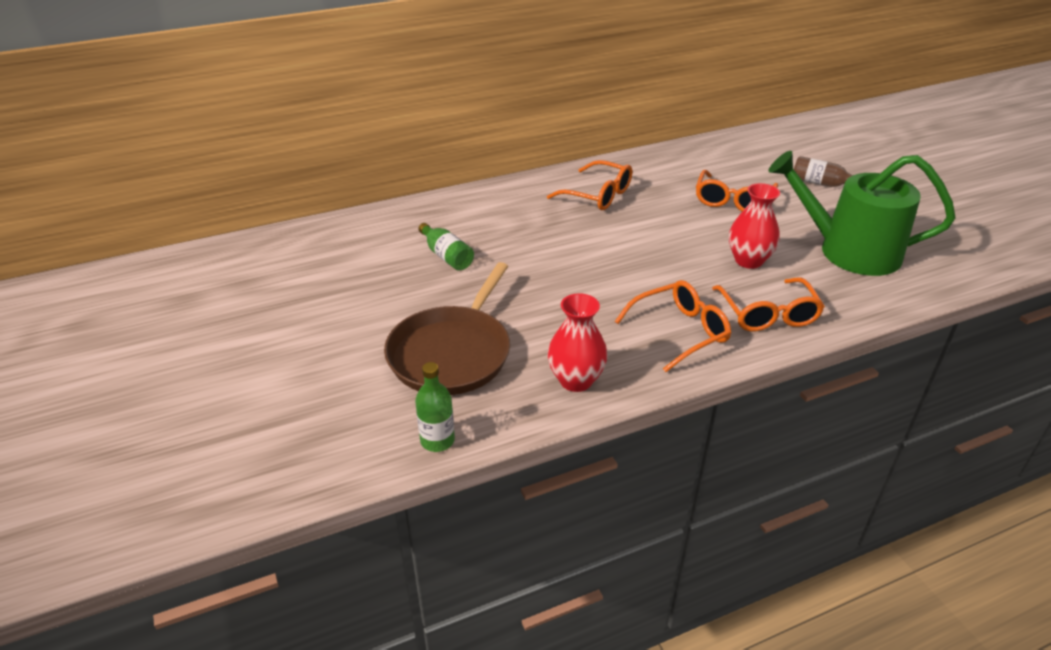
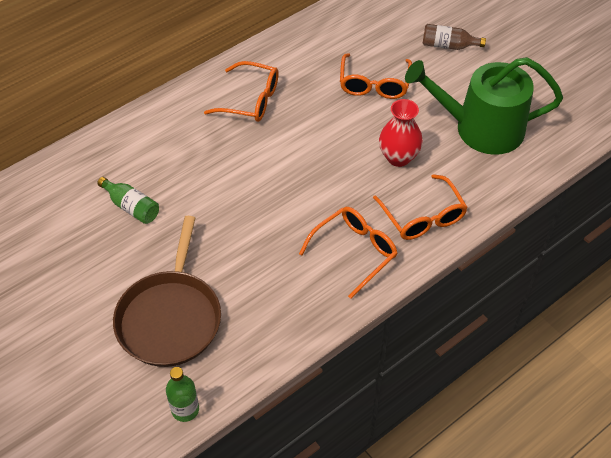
camera: 15 degrees left, 15 degrees up
red vase [548,293,608,392] -> none

